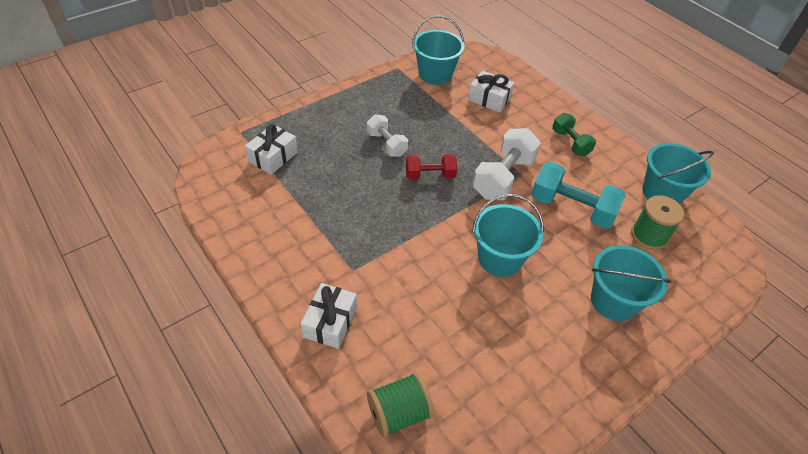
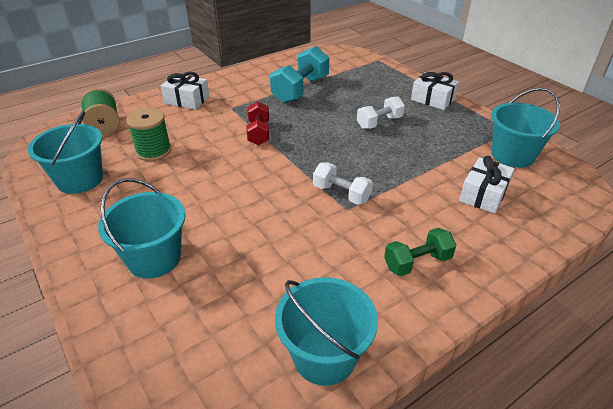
camera: 95 degrees right, 10 degrees down
white gift [245,124,298,175] -> white gift moved to [411,72,459,110]
red dumbbell [406,154,457,180] -> red dumbbell moved to [246,101,269,145]
turquoise bucket [472,194,544,277] -> turquoise bucket moved to [28,111,103,194]
white dumbbell [473,128,541,200] -> white dumbbell [313,162,373,205], size x0.61
turquoise dumbbell [531,162,626,229] -> turquoise dumbbell moved to [270,46,329,103]
green spool [631,195,684,250] -> green spool moved to [126,108,171,161]

